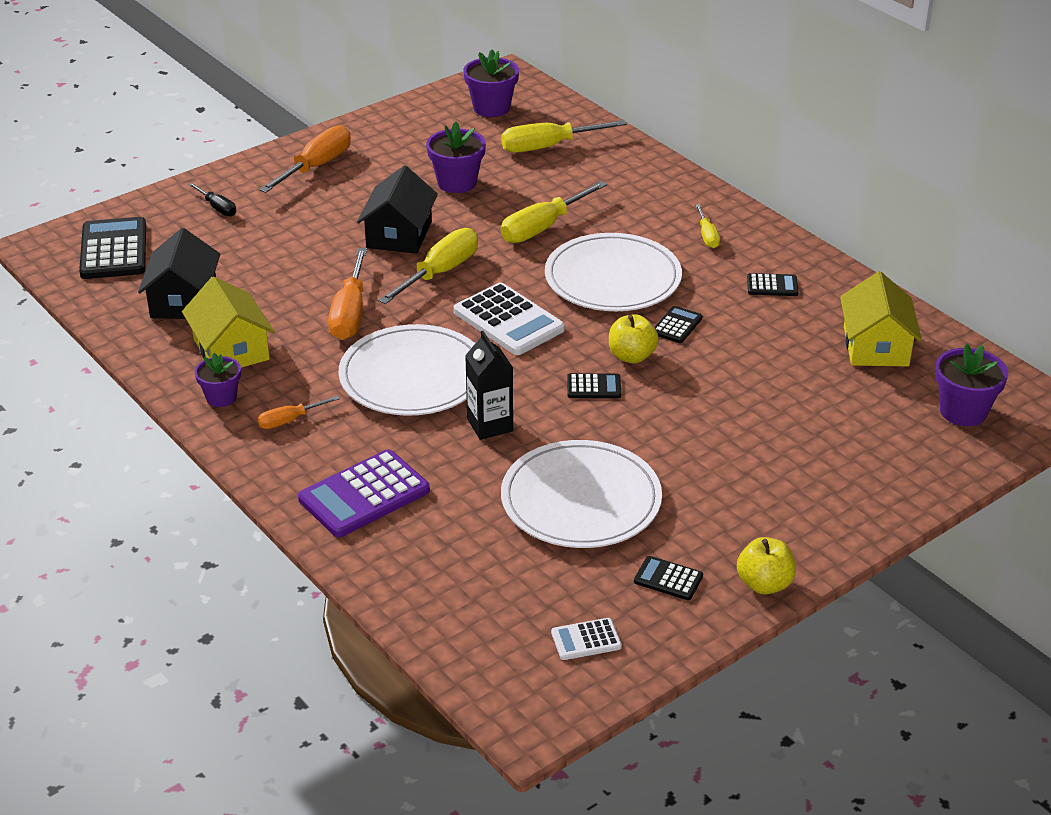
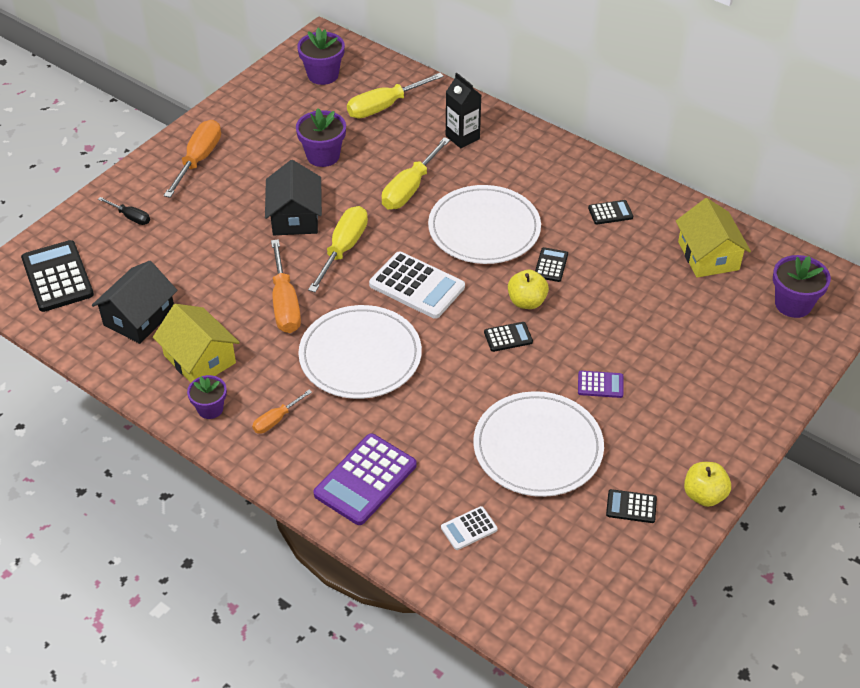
camera: 15 degrees left, 10 degrees up
black house [138,228,220,319] -> black house turned 45 degrees clockwise [92,261,178,344]
black carton [465,331,513,440] -> black carton moved to [446,73,481,148]
white calculator [551,618,622,660] -> white calculator moved to [441,506,498,550]
yellow screwdriver [695,204,720,248] -> none
none -> purple calculator [578,371,624,398]

